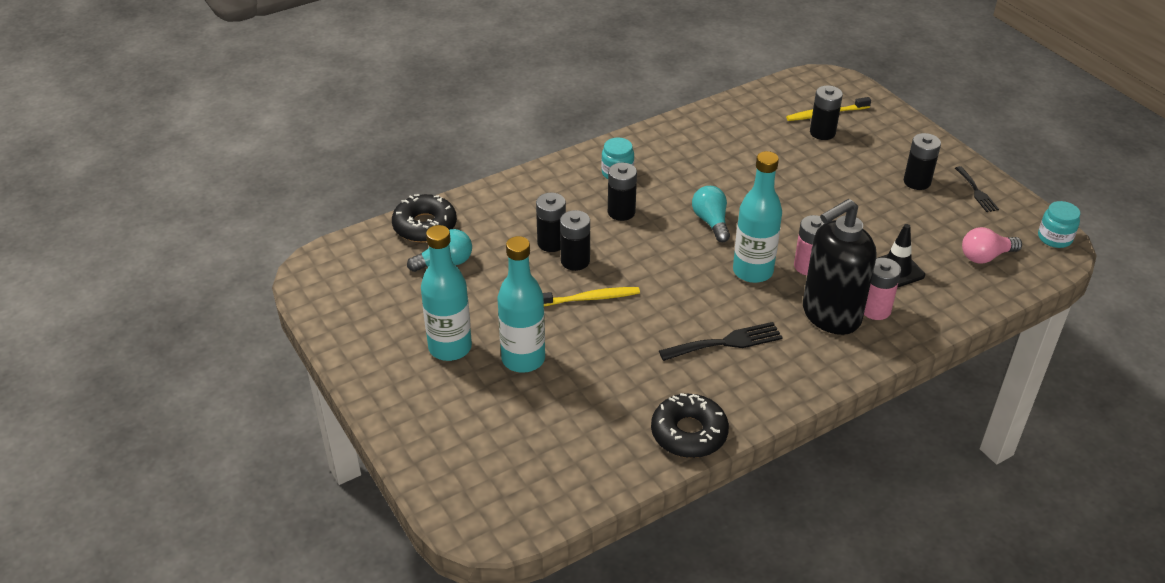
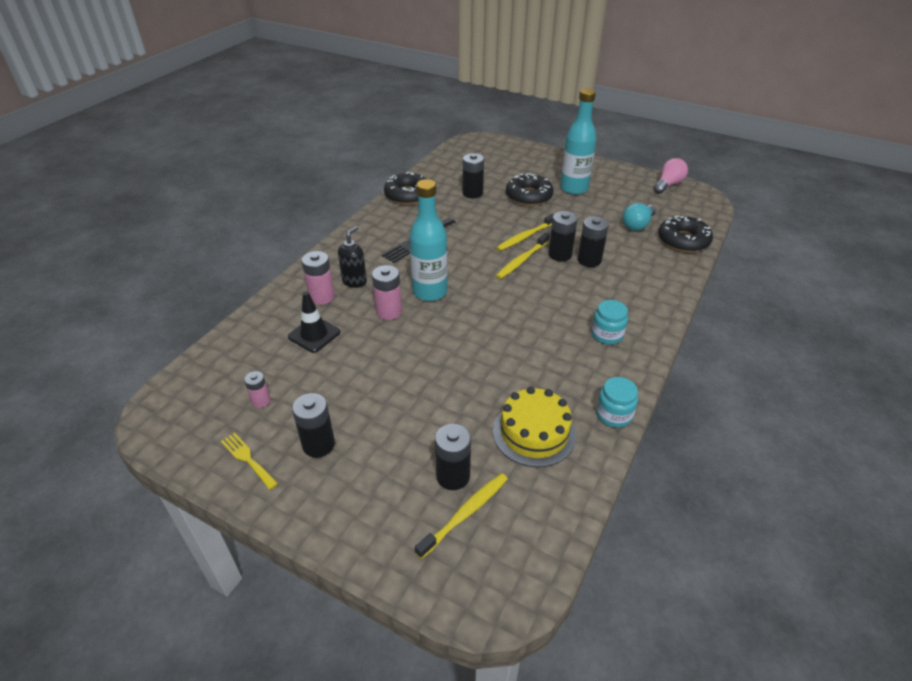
camera: 150 degrees right, 0 degrees up
turquoise bottle [498,236,545,373] -> black donut [506,173,554,206]
black battery [608,163,637,221] -> black battery moved to [462,153,484,198]
turquoise light bulb [692,186,730,242] -> none
black soap dispenser [803,199,876,335] -> black soap dispenser [338,226,367,288], size x0.49
black fork [955,166,999,212] -> yellow fork [221,433,278,490]
pink light bulb [962,227,1022,263] -> pink light bulb moved to [654,158,688,194]
turquoise jar [1038,201,1080,248] -> turquoise jar moved to [596,377,638,428]
none -> pink battery [244,371,270,408]
none -> yellow cake [493,387,576,467]
none -> yellow toothbrush [496,233,550,279]

